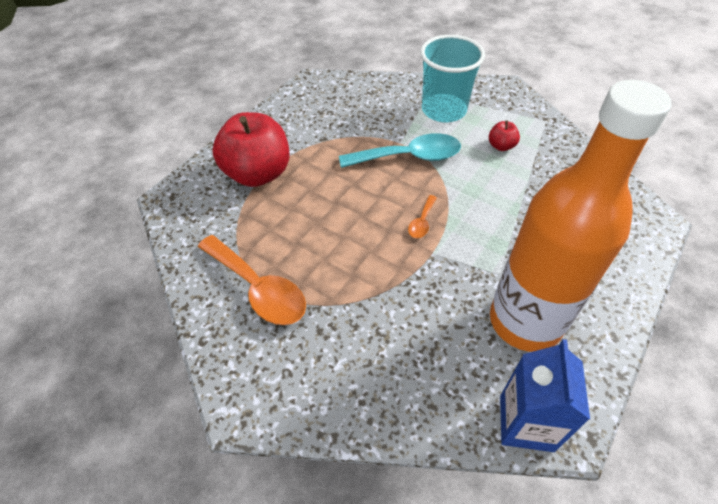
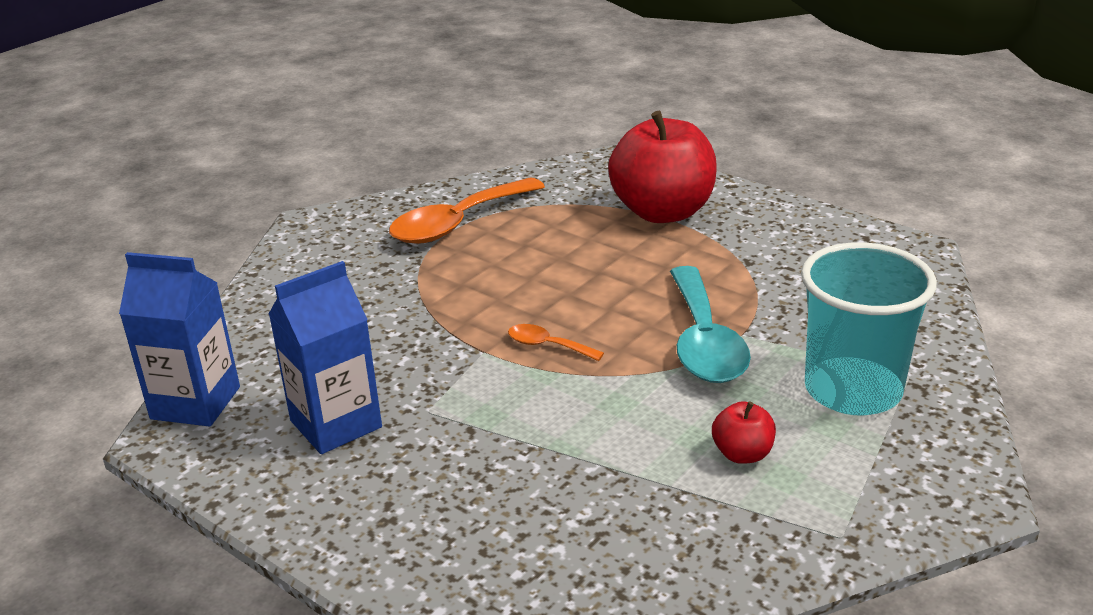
camera: 95 degrees right, 20 degrees down
orange bottle [490,80,671,352] -> blue carton [269,261,382,454]

